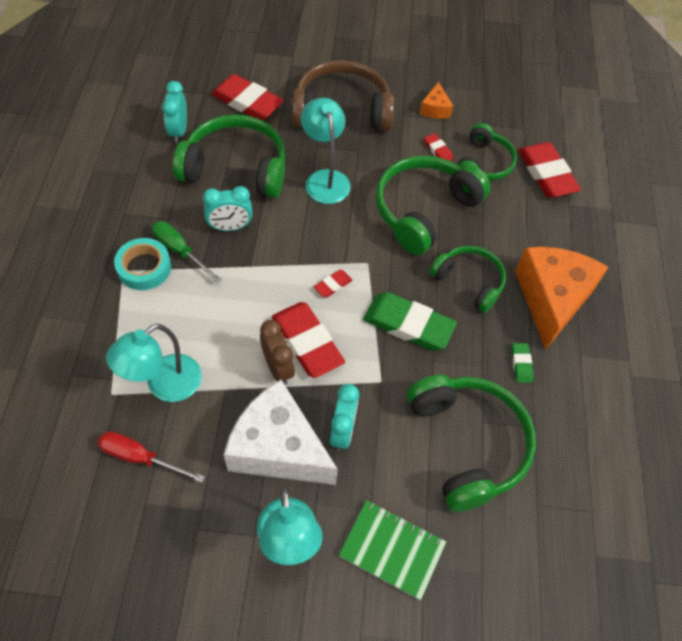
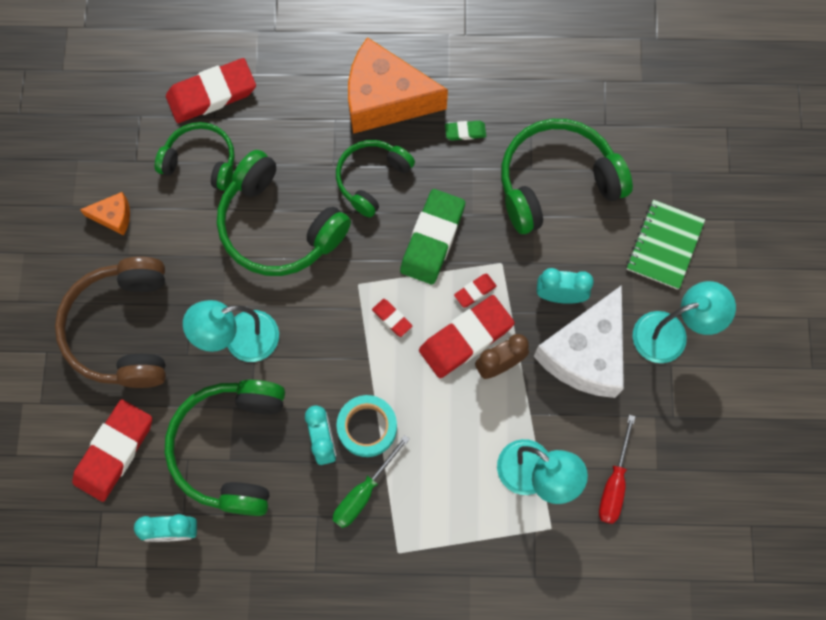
camera: 90 degrees left, 15 degrees up
turquoise tape [114,238,171,290] -> turquoise tape moved to [336,395,397,457]
red eraser [424,133,453,161] -> red eraser moved to [454,274,497,308]

